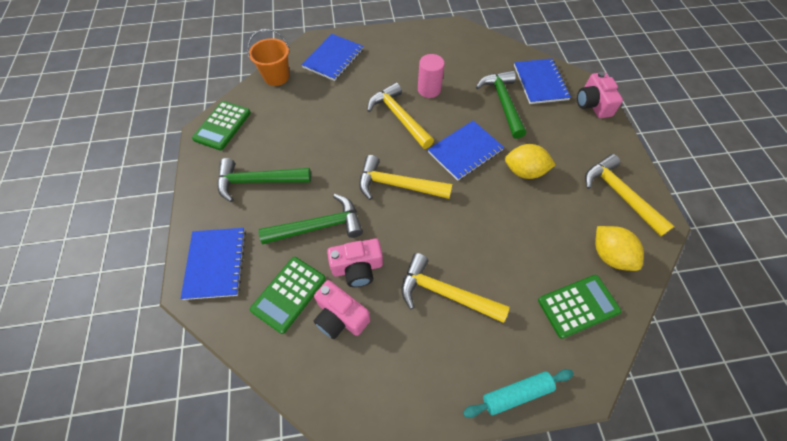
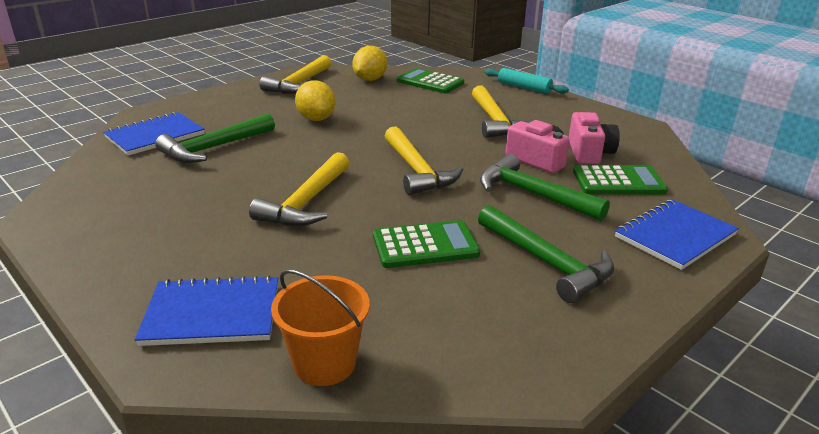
camera: 125 degrees left, 30 degrees down
green calculator [192,101,251,150] -> green calculator moved to [373,220,480,268]
pink cylinder [418,54,445,98] -> none
blue notebook [428,121,504,181] -> none
pink camera [577,71,623,118] -> none

